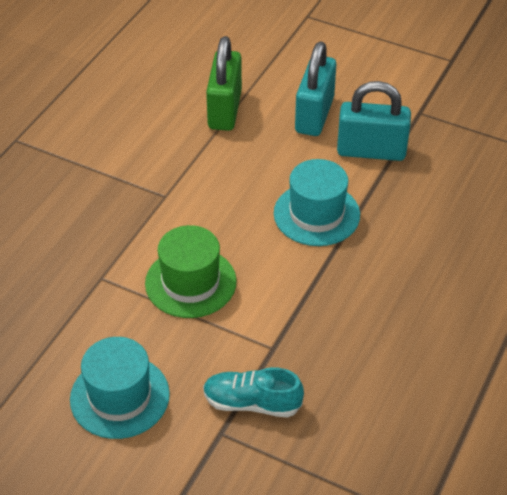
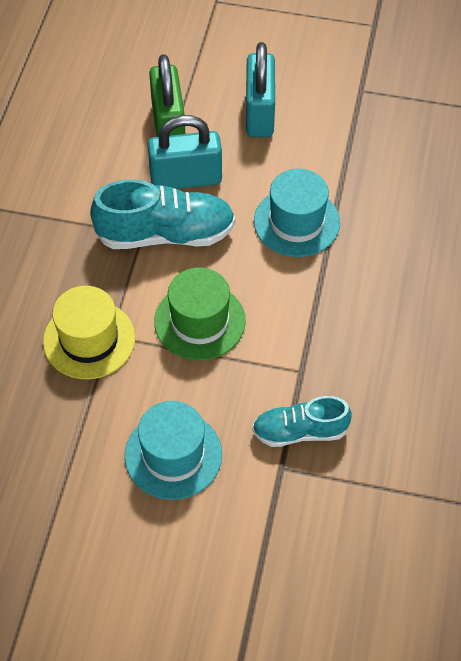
camera: 15 degrees left, 10 degrees up
turquoise padlock [337,81,411,161] -> turquoise padlock moved to [147,115,222,189]
none -> yellow hat [43,286,135,379]
none -> turquoise shoe [90,179,235,249]

